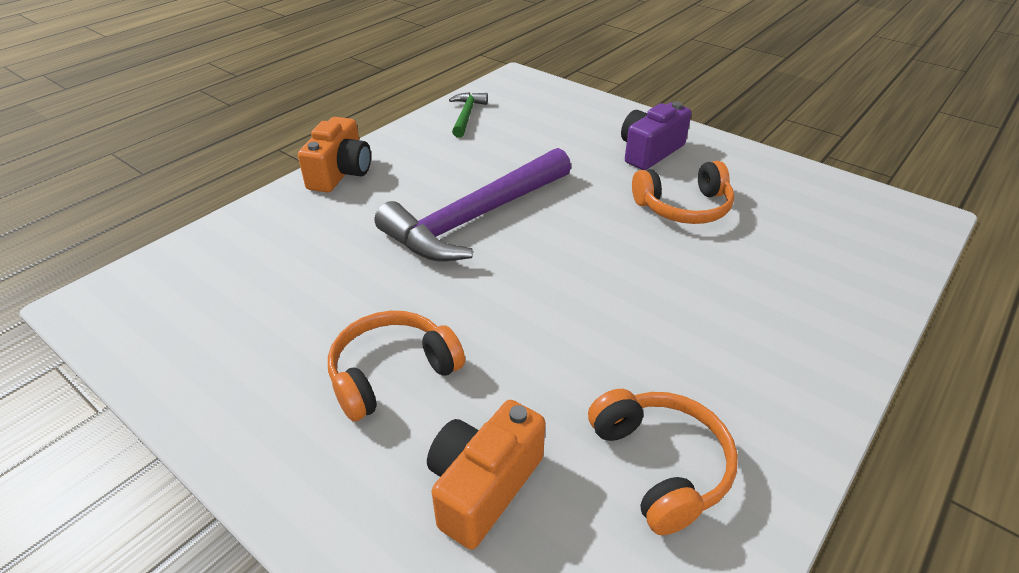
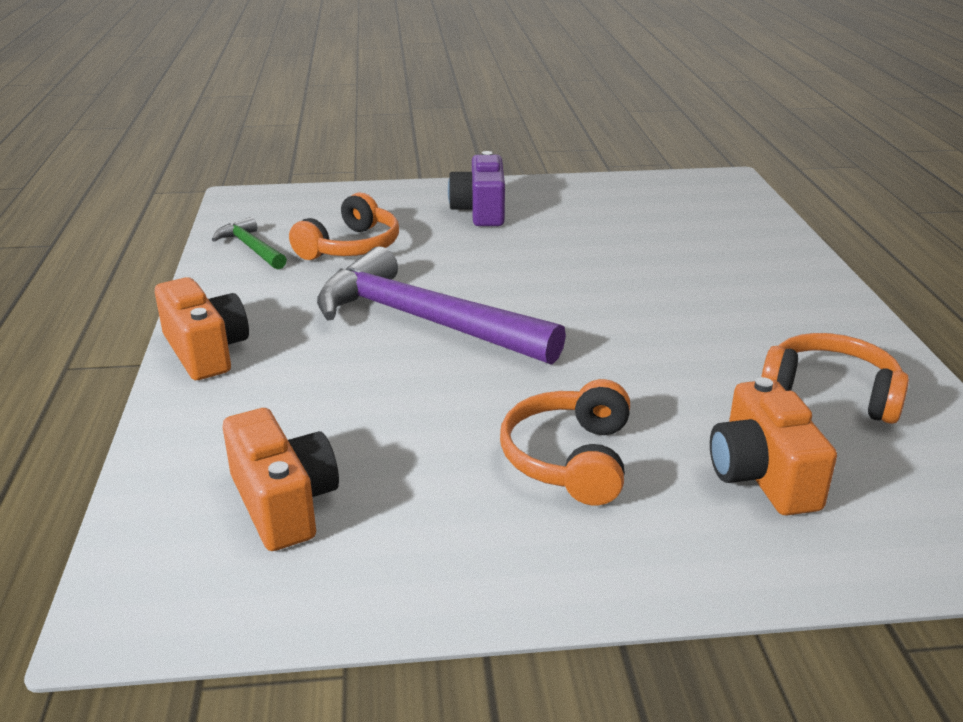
camera: 45 degrees left, 10 degrees down
purple hammer [375,148,571,262] -> purple hammer turned 120 degrees clockwise [317,246,566,365]
orange headphones [632,161,734,224] -> orange headphones moved to [289,192,399,260]
none -> orange camera [223,408,339,551]

